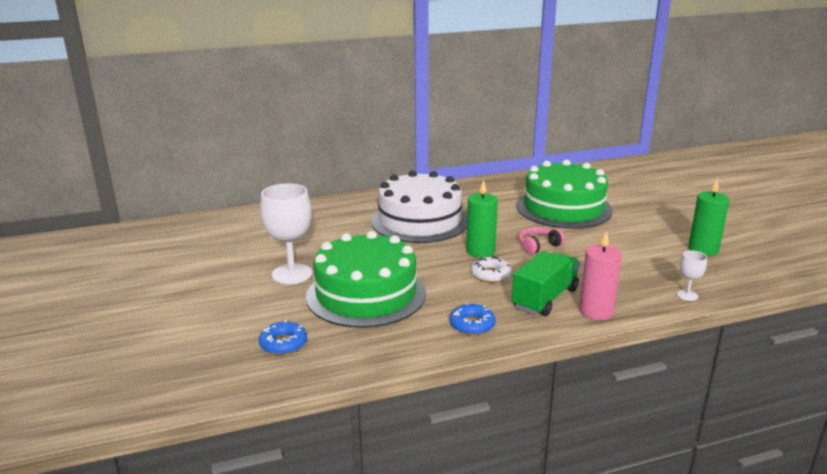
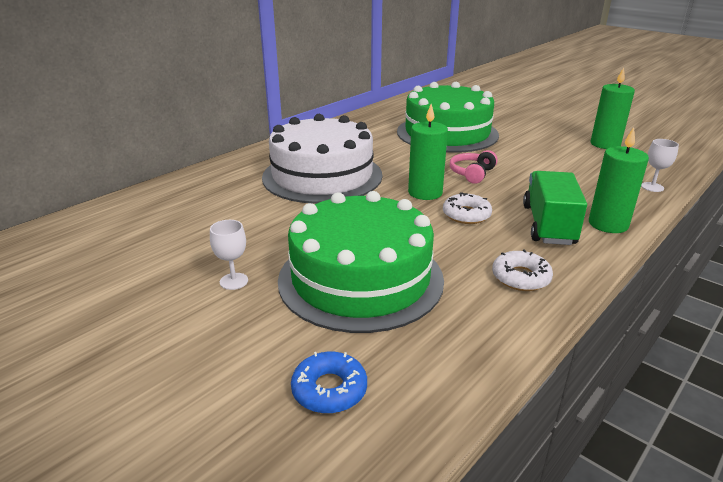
camera: 30 degrees left, 5 degrees up
white goblet [260,184,312,284] -> white goblet [210,220,248,290], size x0.48
blue donut [450,303,496,335] -> white donut [492,249,553,291]
pink candle [579,230,622,320] -> green candle [589,127,649,233]

